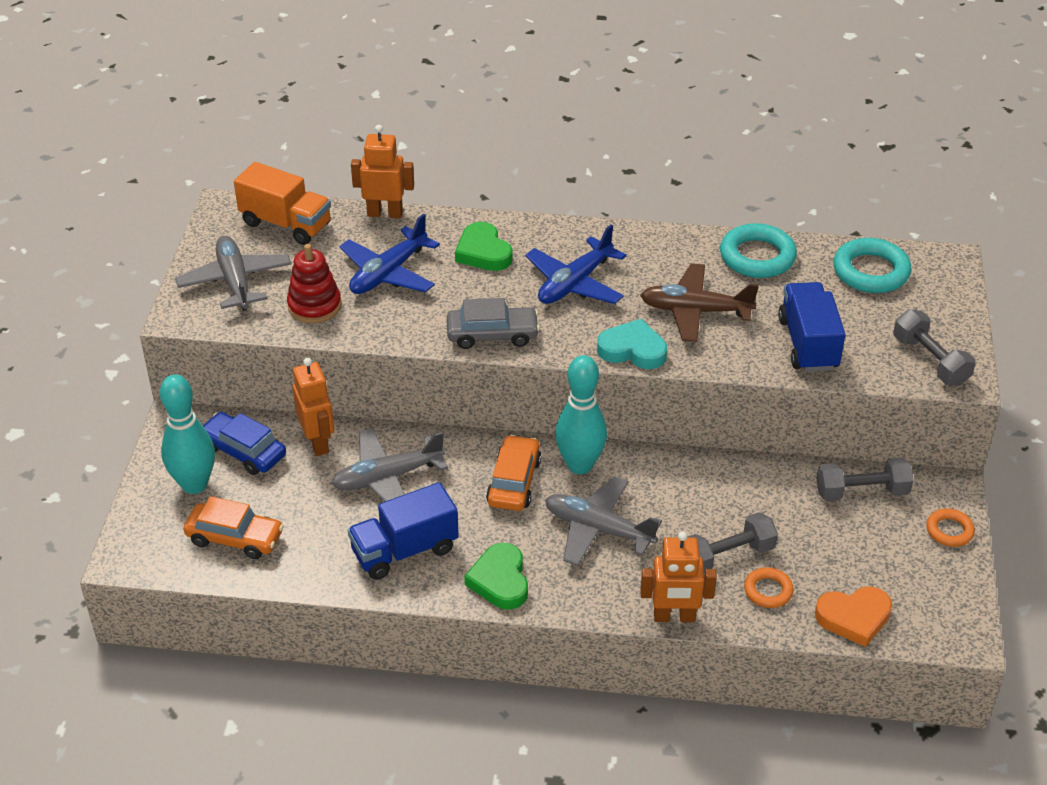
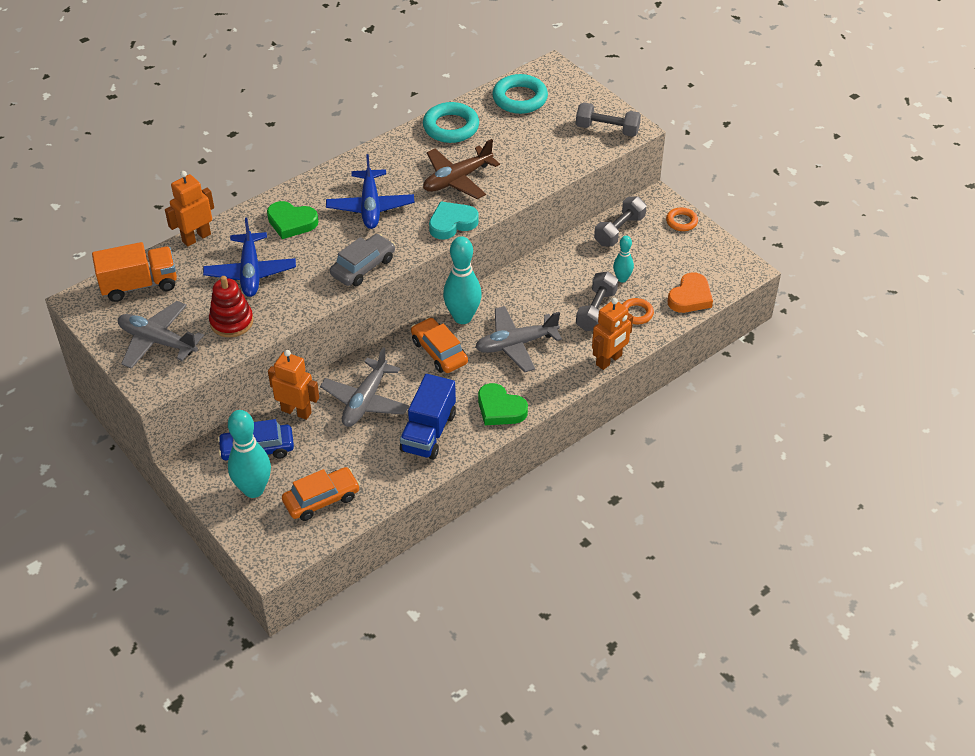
camera: 45 degrees left, 5 degrees up
blue truck [778,282,846,372] -> none
none -> turquoise bowling pin [613,236,634,283]

